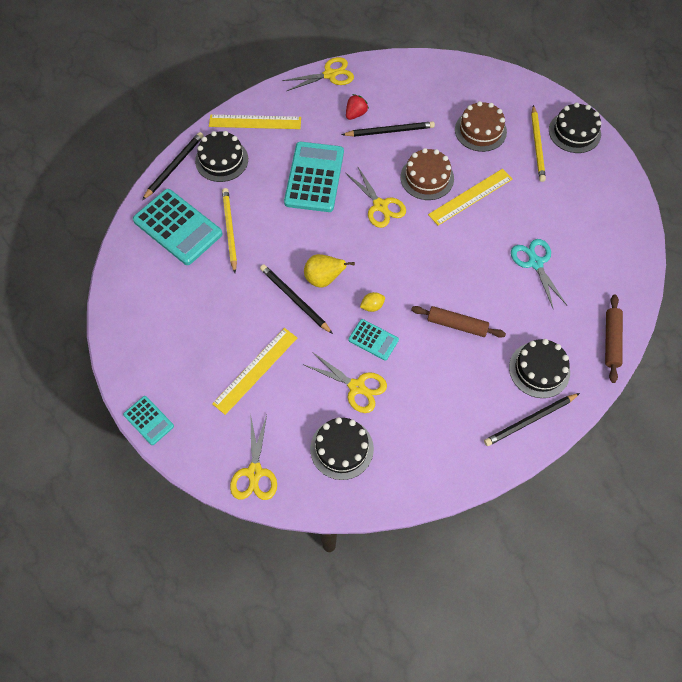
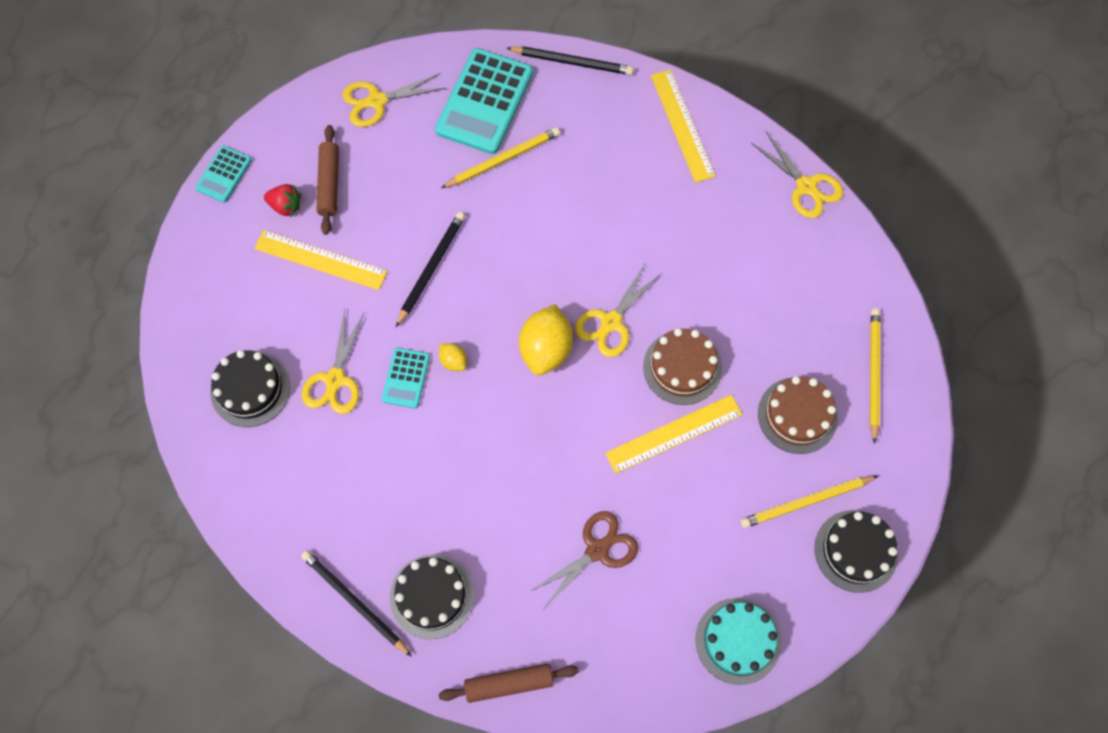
camera: 70 degrees right, 5 degrees up
black cake [195,131,248,182] -> none
yellow scissors [230,415,277,500] -> yellow scissors moved to [342,73,446,127]
turquoise calculator [284,142,344,212] -> none
yellow pear [304,254,355,288] -> none
black pencil [342,121,435,137] -> none
red strawberry [346,94,369,120] -> red strawberry moved to [264,184,301,217]
brown rolling pin [411,306,506,338] -> brown rolling pin moved to [316,125,339,235]
yellow ruler [428,169,512,226] -> yellow ruler turned 60 degrees counterclockwise [605,395,743,474]
turquoise scissors [511,239,567,310] -> brown scissors [529,511,638,608]
none -> yellow lemon [519,304,573,375]
none -> turquoise cake [696,598,781,685]
none -> yellow pencil [870,309,880,444]

